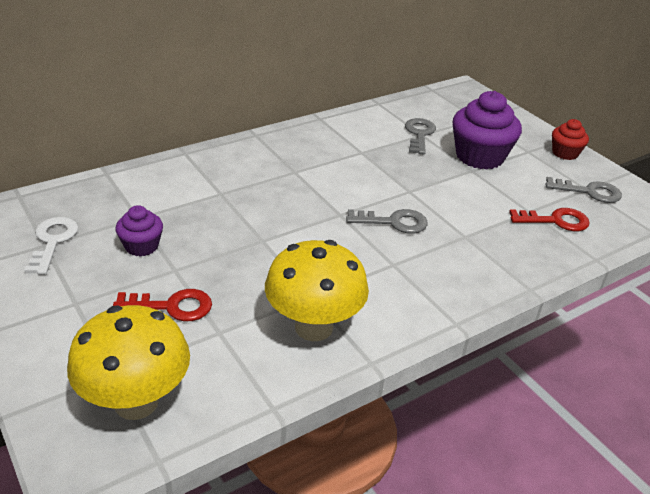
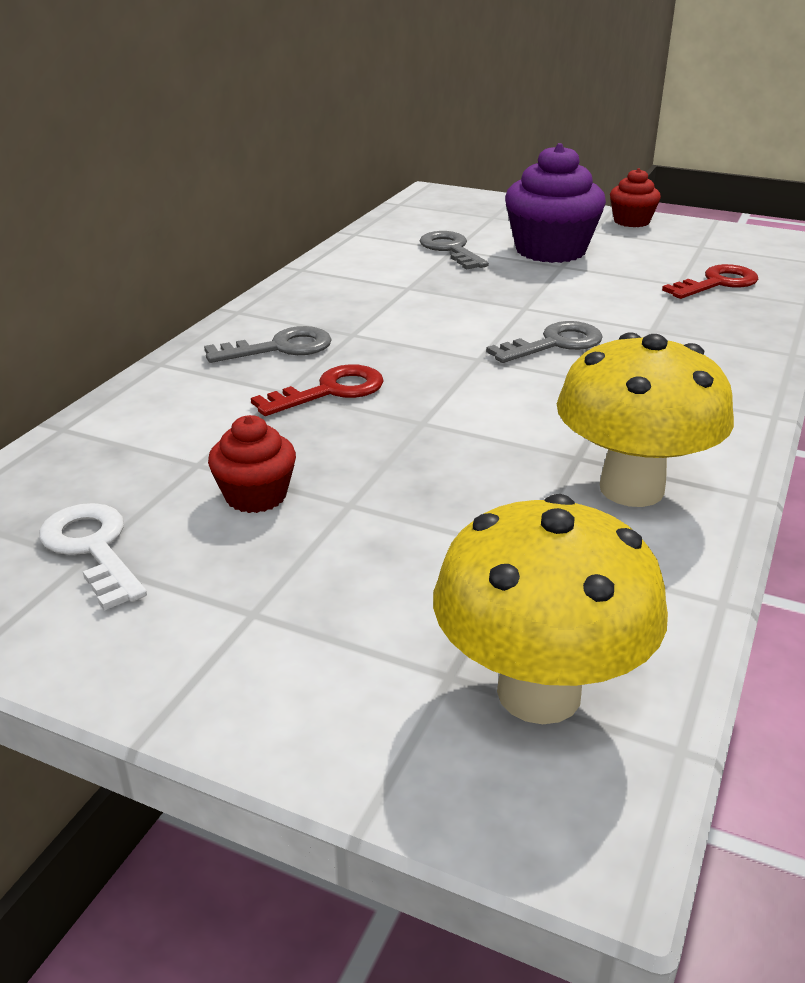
camera: 30 degrees left, 5 degrees down
red key [113,289,212,321] -> red key moved to [251,364,384,416]
purple cupcake [116,205,163,257] -> red cupcake [208,415,296,513]
grey key [545,177,622,203] -> grey key moved to [204,326,332,363]

